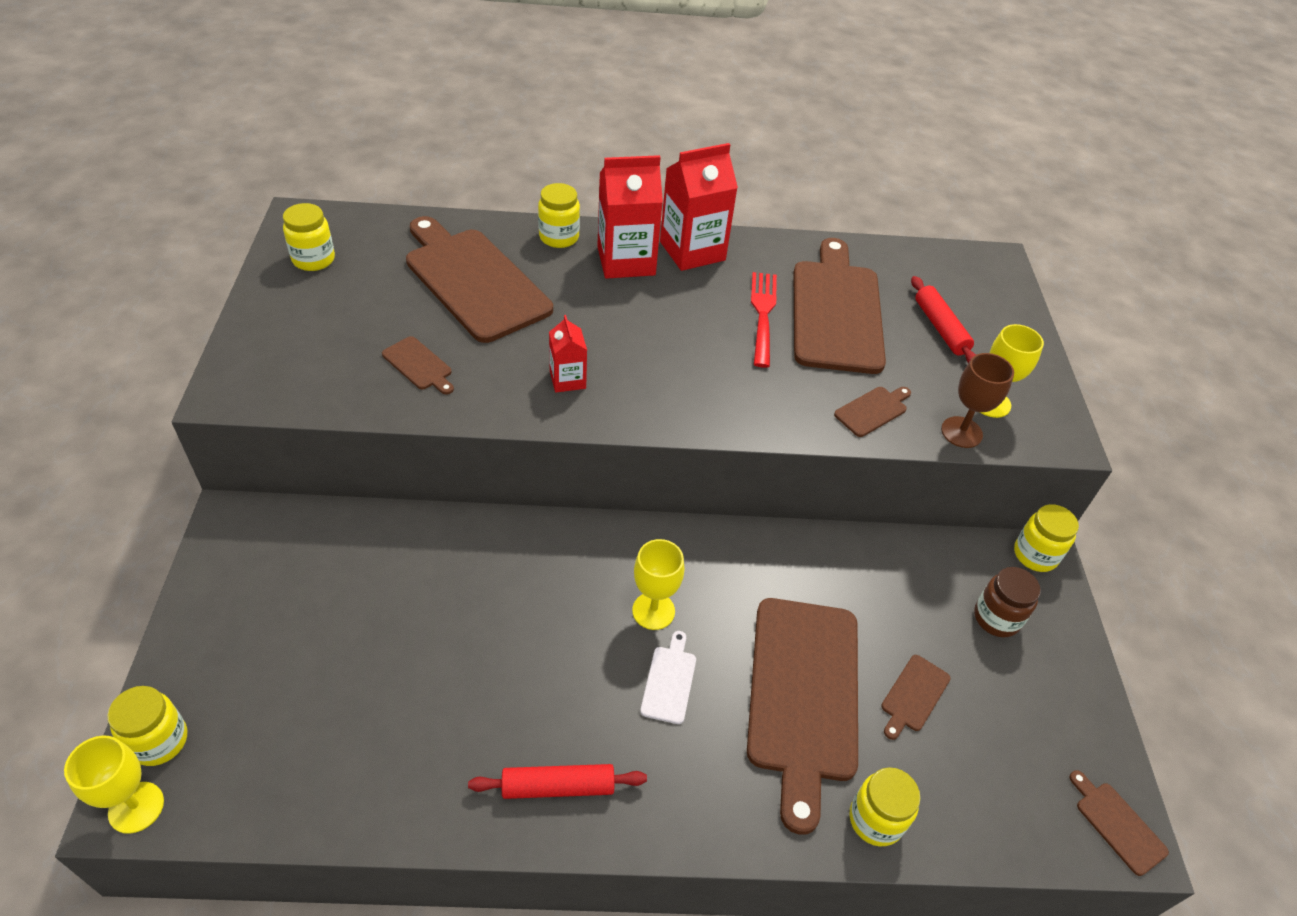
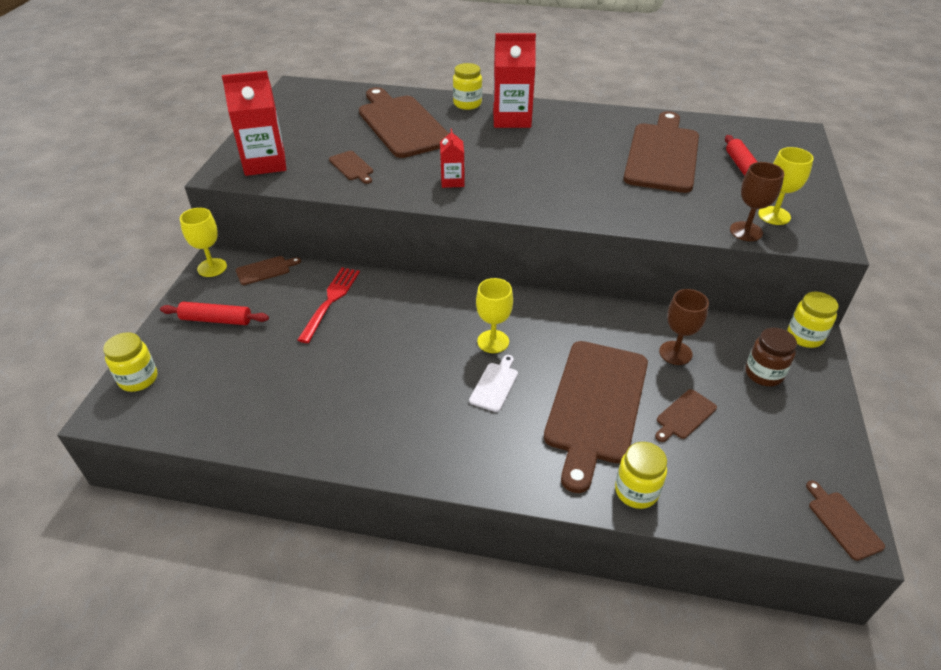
camera: 15 degrees right, 5 degrees down
yellow goblet [64,736,164,834] -> yellow goblet moved to [180,208,227,277]
yellow jar [283,203,335,271] -> none
red rolling pin [468,764,647,799] -> red rolling pin moved to [160,302,269,325]
red carton [660,143,738,271] -> red carton moved to [222,71,286,176]
red fork [751,272,777,368] -> red fork moved to [298,267,360,343]
brown cutting board [834,387,911,437] -> brown cutting board moved to [236,256,301,285]
none -> brown goblet [659,289,709,365]

